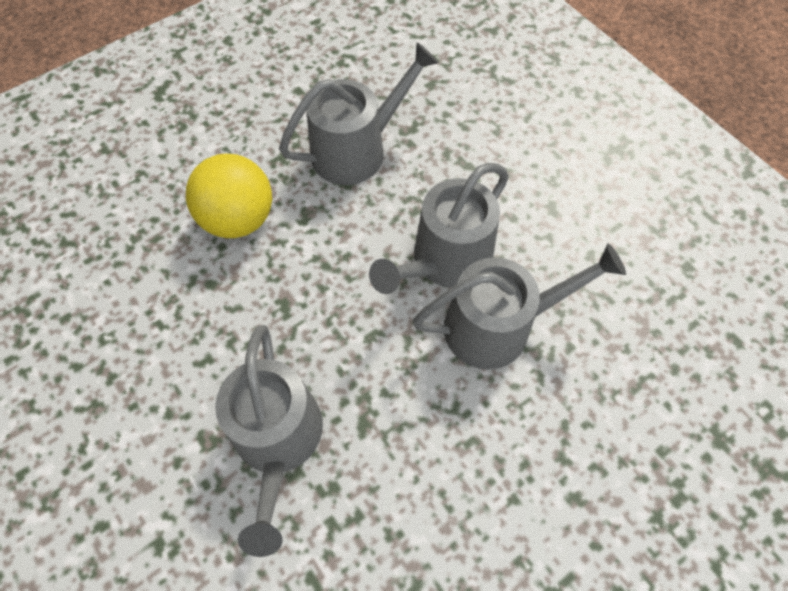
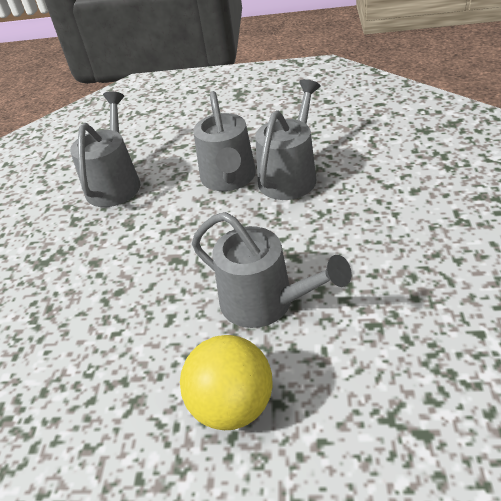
camera: 45 degrees left, 20 degrees down
yellow ball [186,154,272,238] -> yellow ball moved to [180,335,272,430]

